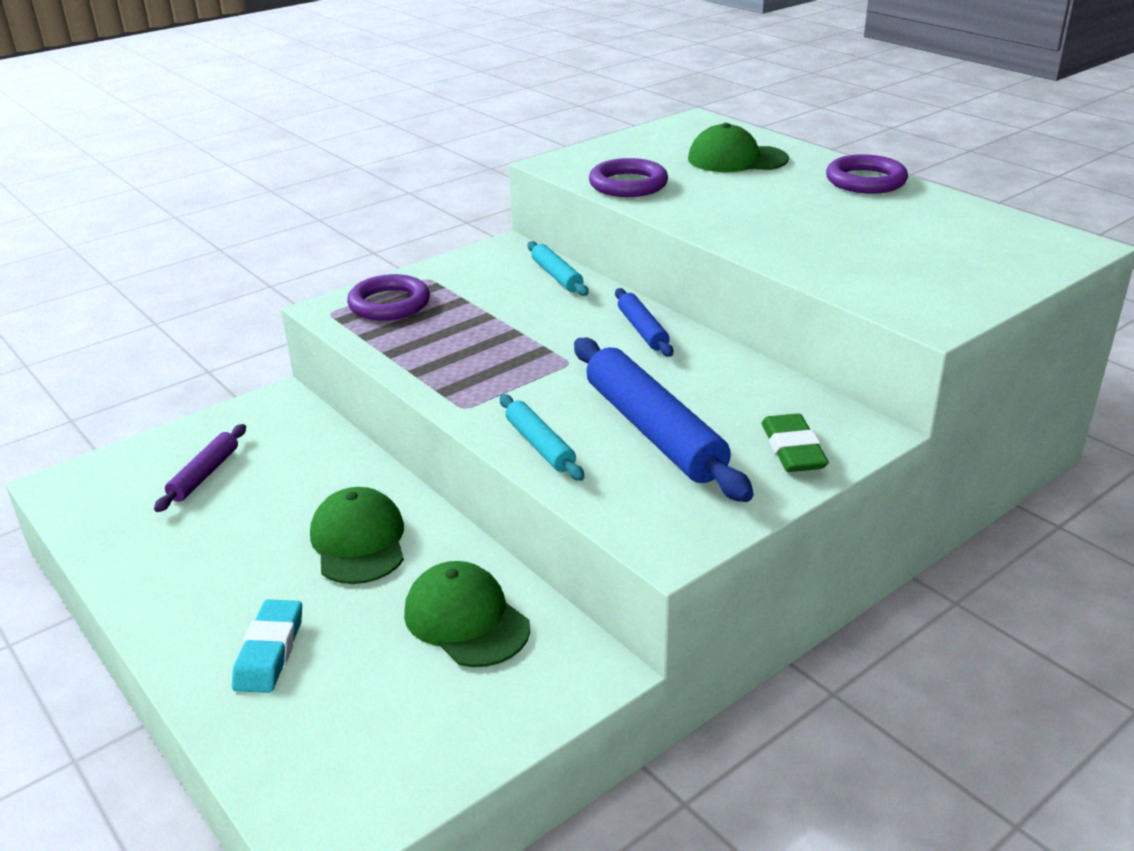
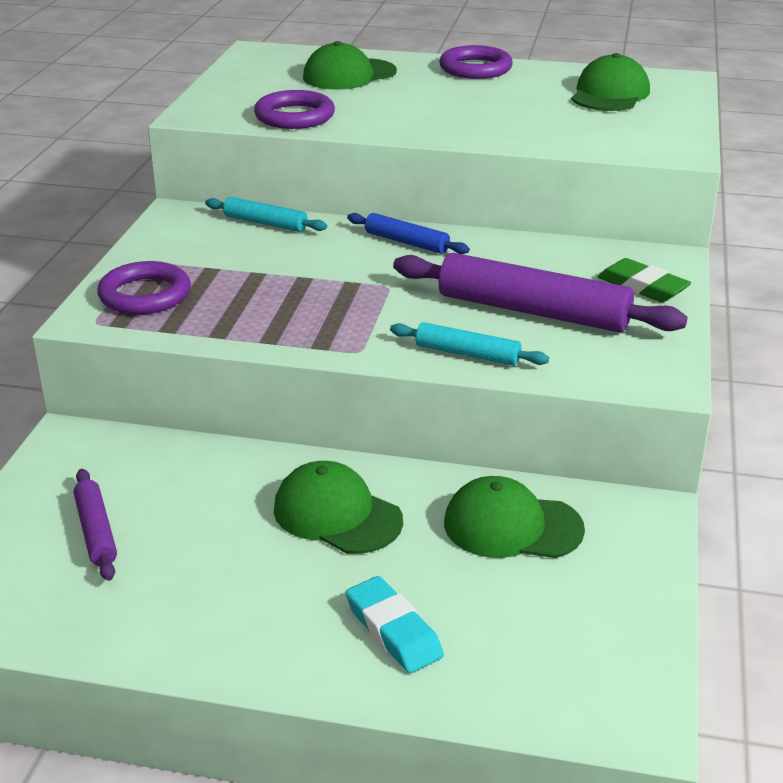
camera: 40 degrees left, 0 degrees up
blue rolling pin [574,338,754,502] -> purple rolling pin [393,253,687,333]
none -> green cap [571,53,650,111]

